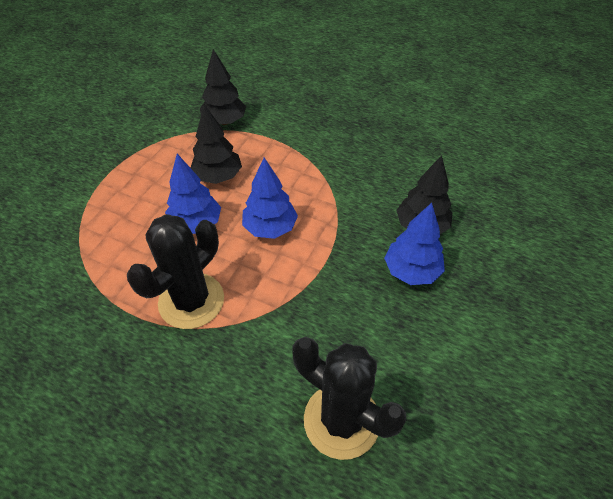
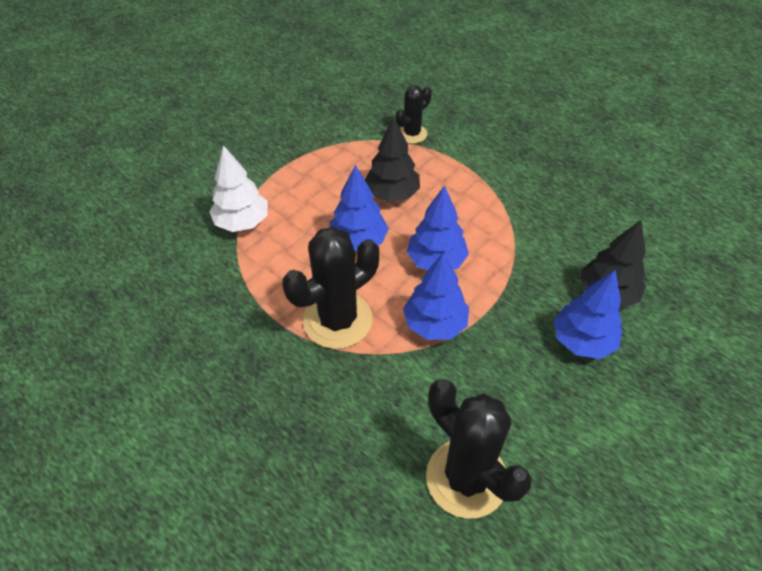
camera: 15 degrees right, 0 degrees up
black tree [200,49,246,125] -> black cactus [396,85,432,144]
none -> white tree [209,145,268,232]
none -> blue tree [403,252,469,340]

